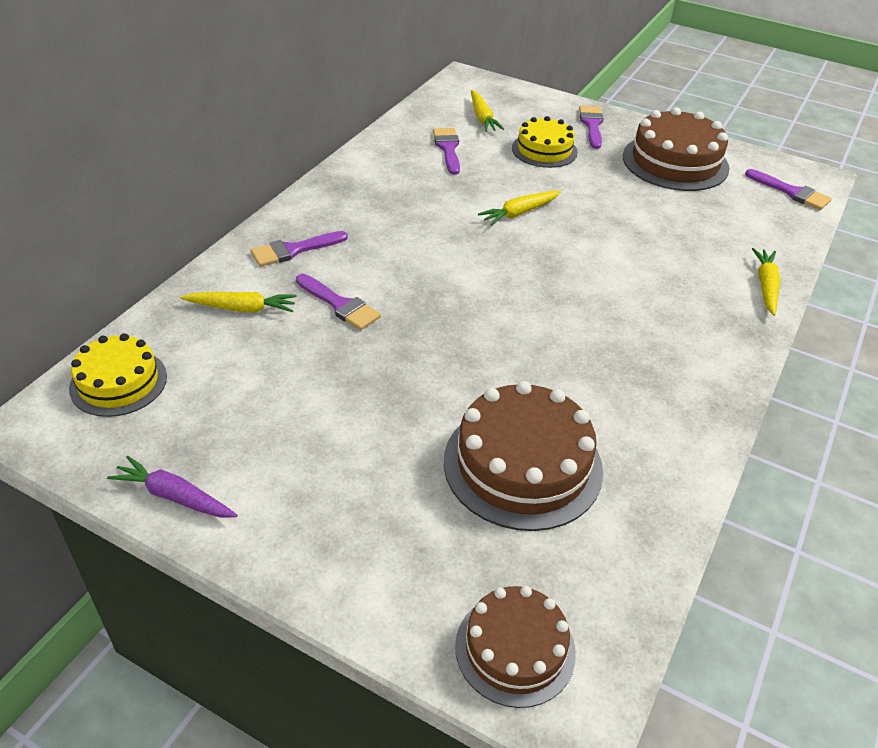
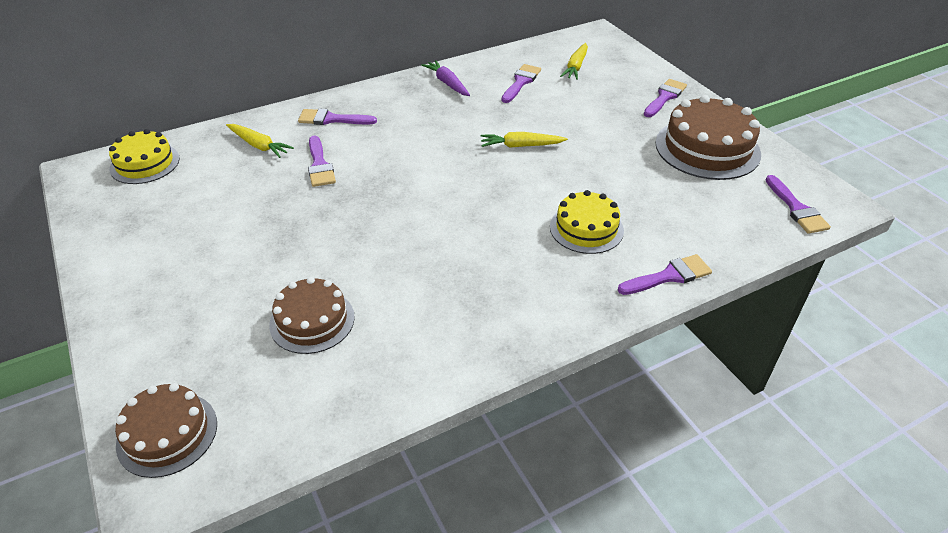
camera: 35 degrees right, 0 degrees up
purple carrot [107,456,238,518] -> purple carrot moved to [421,60,470,96]
brown cake [444,381,603,531] -> brown cake [269,277,355,354], size x0.63
yellow cake [512,116,578,168] -> yellow cake moved to [550,190,624,254]
yellow carrot [752,248,780,316] -> purple brush [618,254,712,295]

